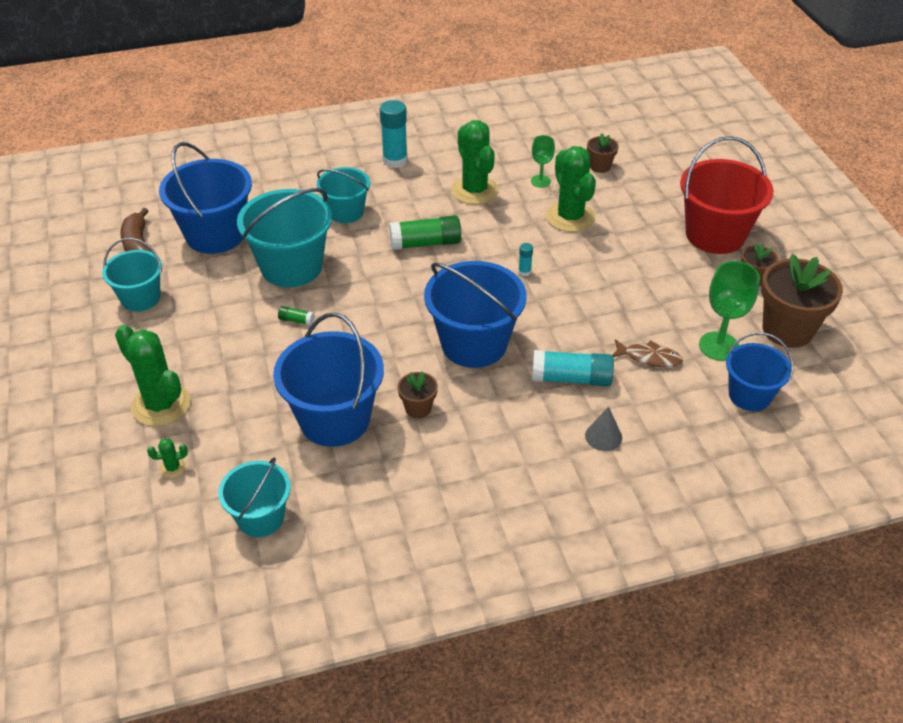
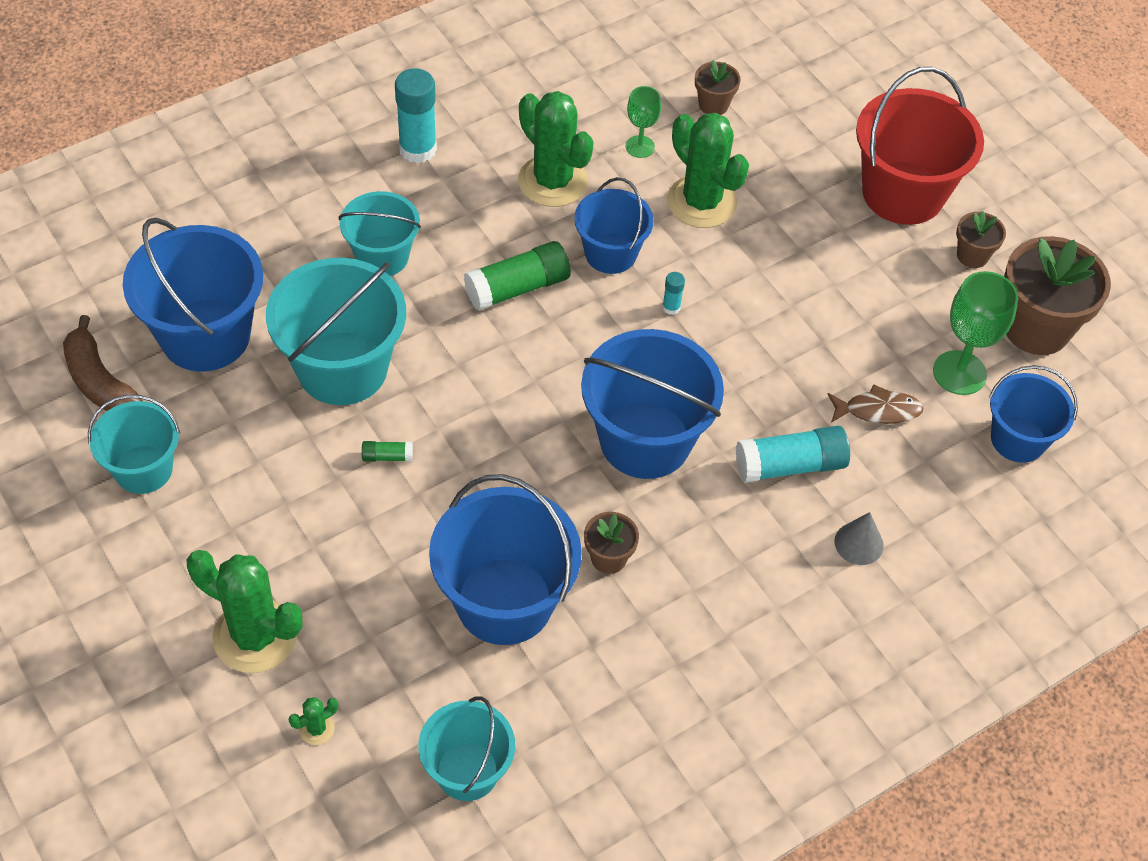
camera: 20 degrees left, 10 degrees up
none -> blue bucket [574,177,654,274]

